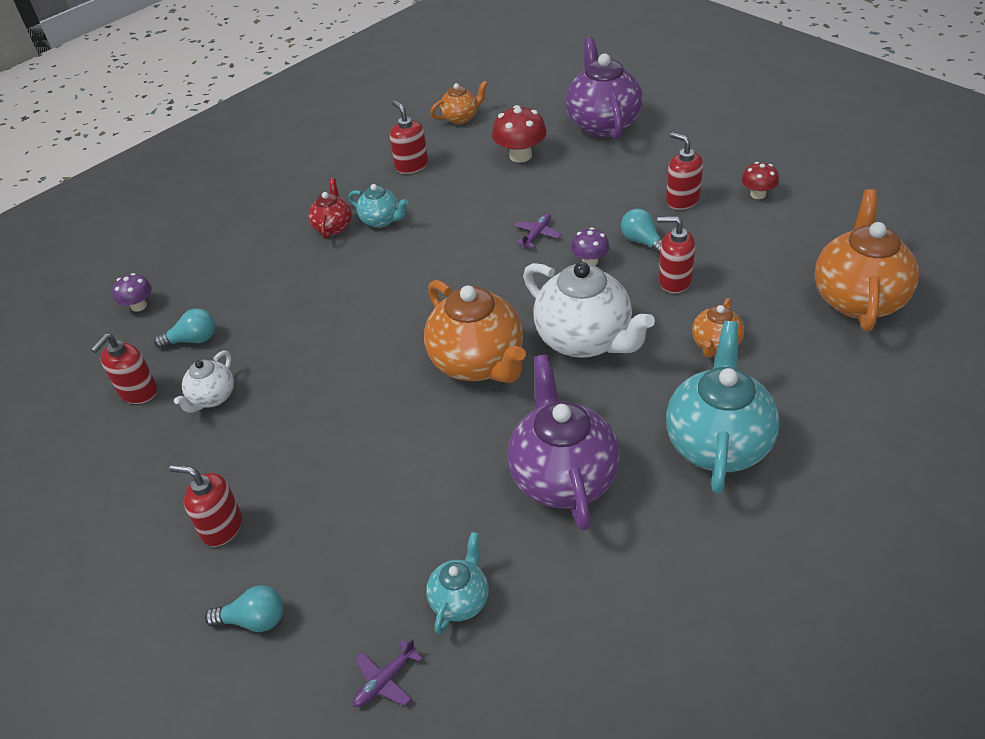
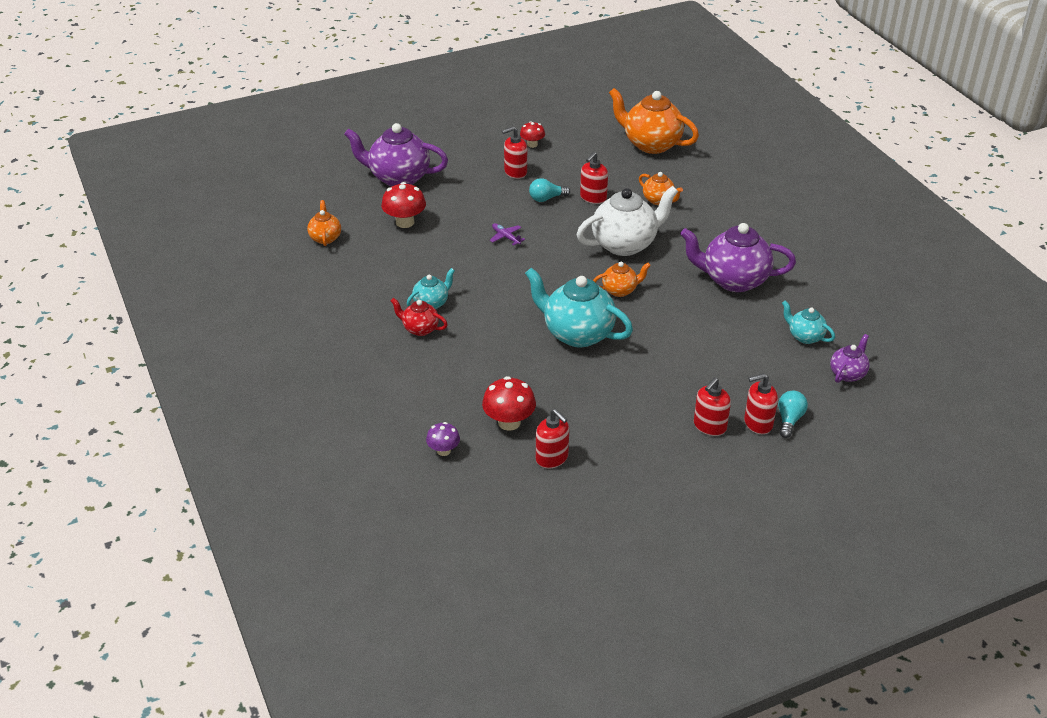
camera: 75 degrees left, 5 degrees down
turquoise light bulb [154,308,215,349] -> red mushroom [482,376,536,431]
white teapot [174,351,234,413] -> none
purple plane [353,639,423,707] -> purple teapot [830,334,870,383]
red soap dispenser [390,100,428,174] -> red soap dispenser moved to [744,373,778,434]
orange teapot [424,280,526,383] -> orange teapot [593,262,651,297], size x0.52
purple mushroom [571,228,610,266] -> none
turquoise teapot [666,321,780,494] -> turquoise teapot moved to [525,267,633,347]

